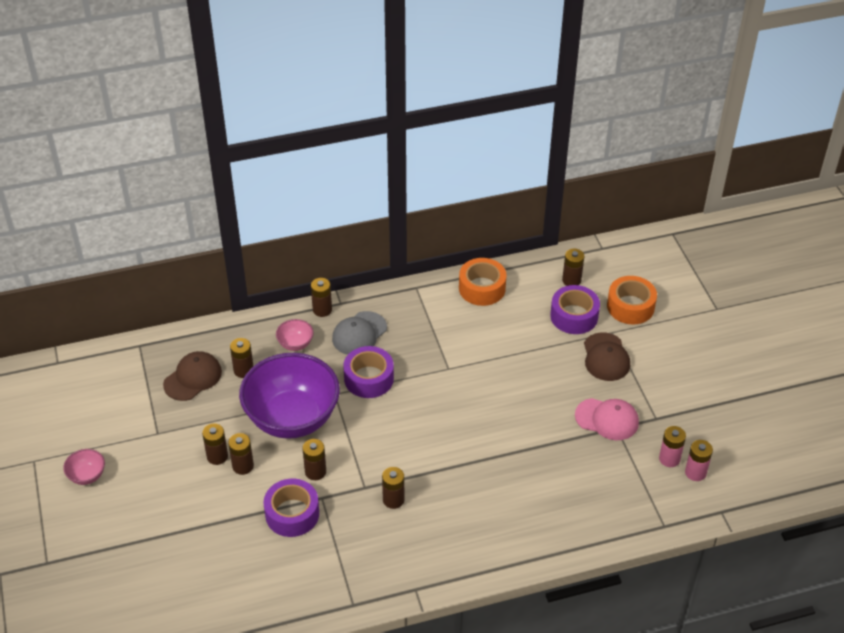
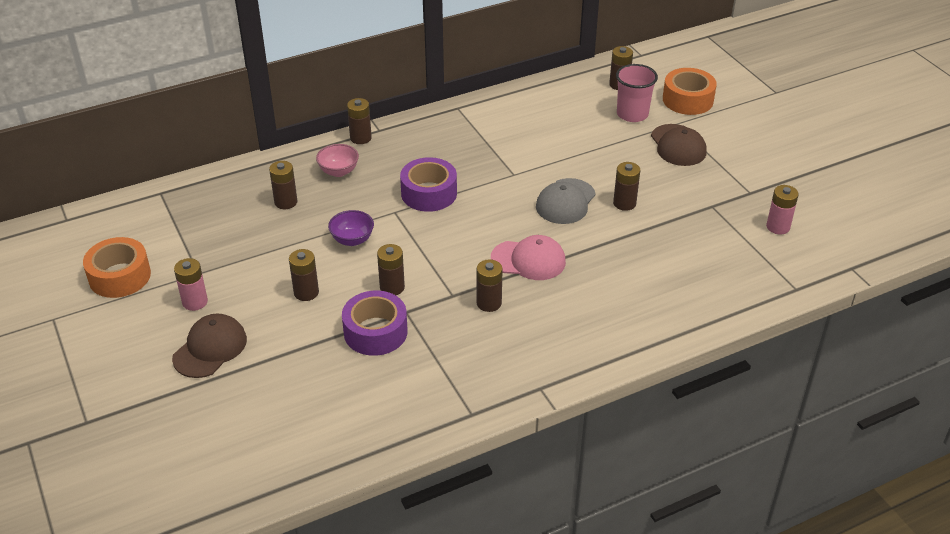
camera: 10 degrees left, 5 degrees down
pink bowl [63,449,105,485] -> none
brown cap [163,351,222,401] -> brown cap moved to [172,313,247,378]
brown battery [202,424,228,465] -> brown battery moved to [613,162,640,211]
purple bowl [239,353,340,439] -> purple bowl [328,210,374,246], size x0.40
grey cap [332,311,387,355] -> grey cap moved to [536,178,596,224]
orange tape [459,258,507,306] -> orange tape moved to [83,237,151,298]
purple tape [550,285,600,334] -> pink cup [616,64,658,122]
pink cap [575,398,639,440] -> pink cap moved to [491,235,566,280]
pink battery [685,440,713,481] -> pink battery moved to [174,258,208,311]

